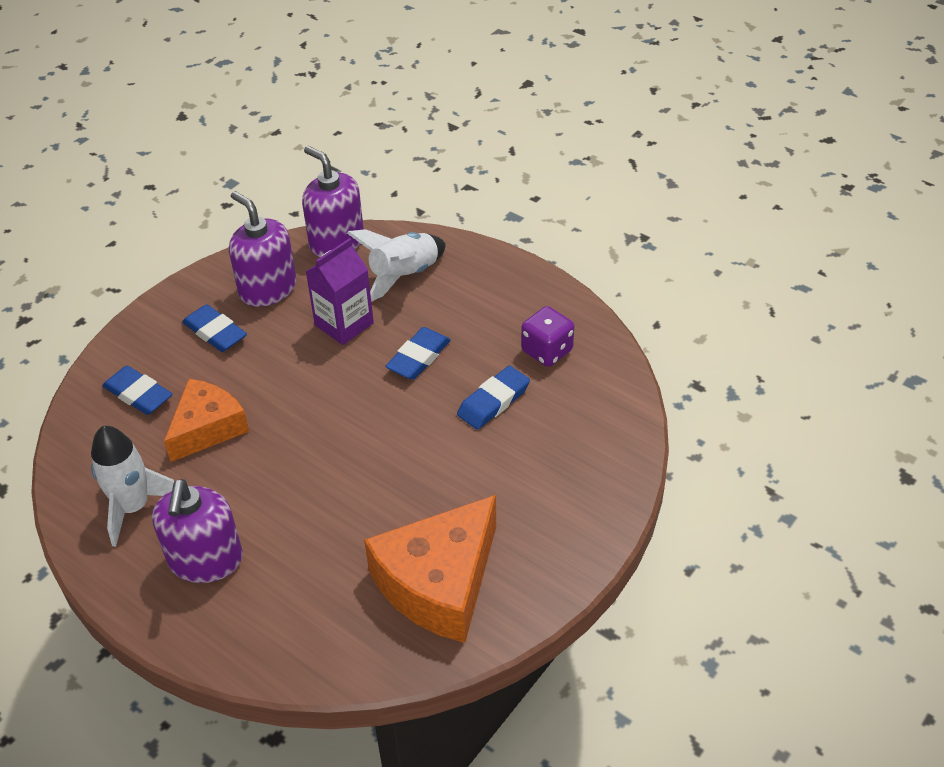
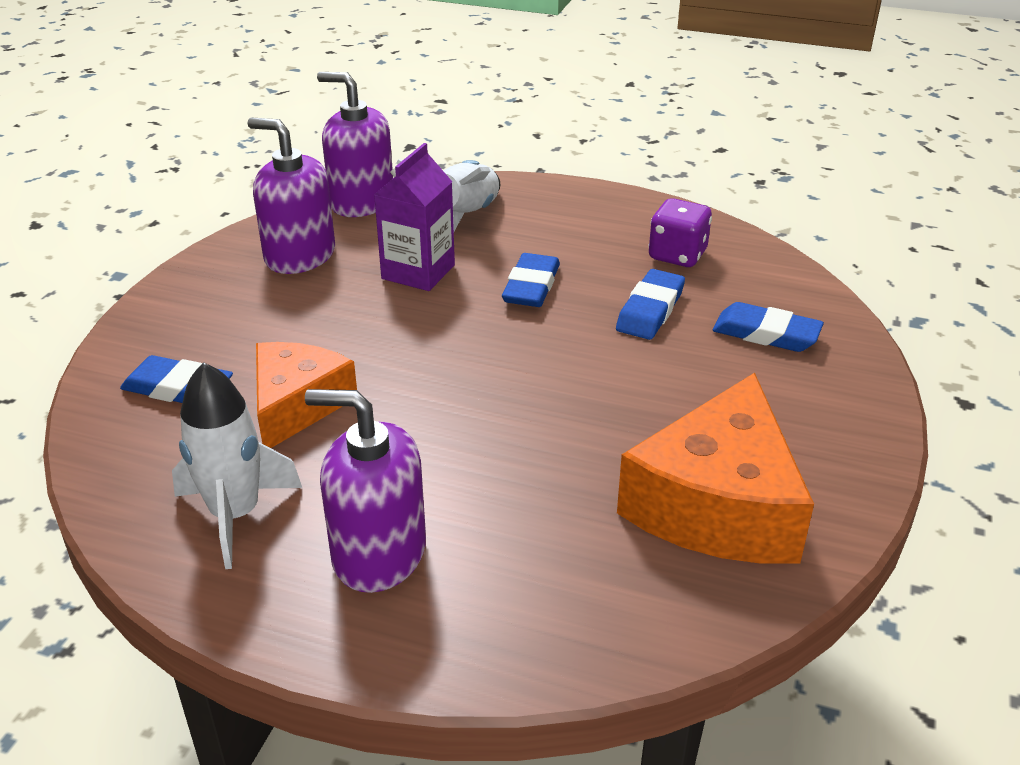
camera: 20 degrees left, 10 degrees down
purple soap dispenser [152,479,243,583] -> purple soap dispenser turned 120 degrees clockwise [305,389,426,593]
blue eraser [182,304,247,352] -> blue eraser moved to [713,302,824,352]

